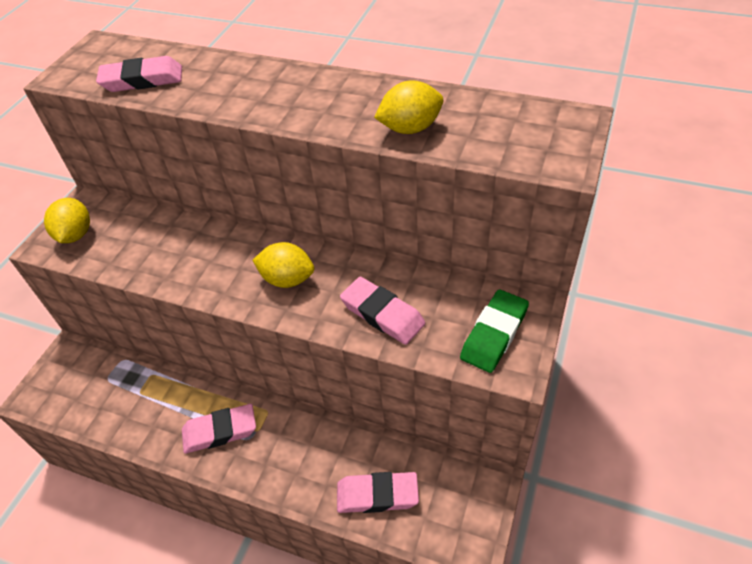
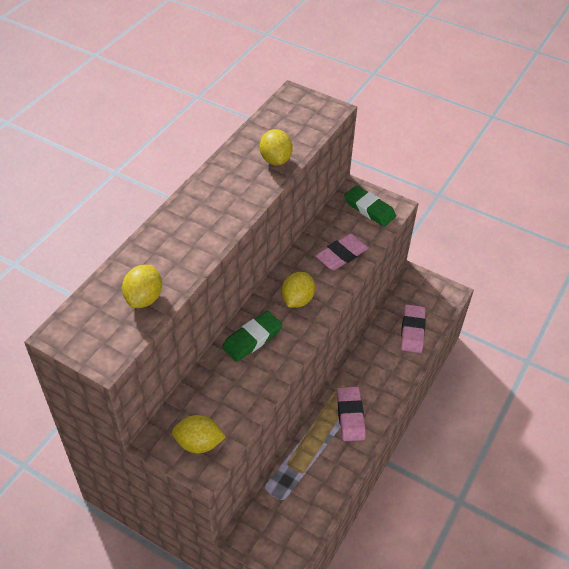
camera: 85 degrees left, 0 degrees up
pink eraser [96,56,182,92] -> yellow lemon [122,265,162,308]
none -> green eraser [222,311,283,362]

